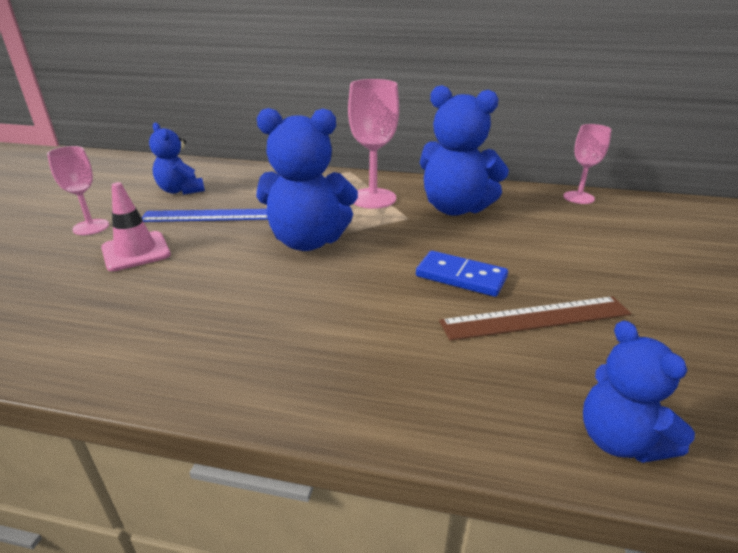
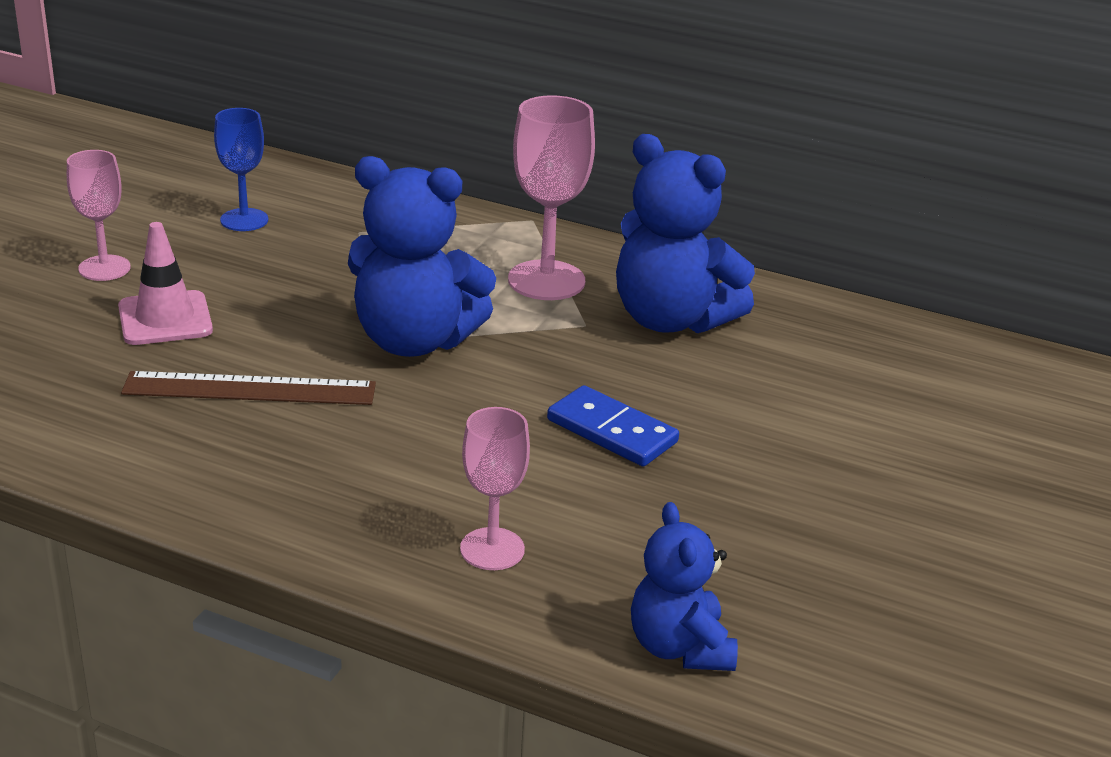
camera: 10 degrees right, 0 degrees up
blue ruler [142,209,268,222] -> none
blue teddy bear [149,122,205,195] -> blue goblet [214,108,268,231]
brown ruler [439,296,631,341] -> brown ruler moved to [121,371,376,405]
pink goblet [563,124,611,204] -> pink goblet moved to [460,407,530,570]

